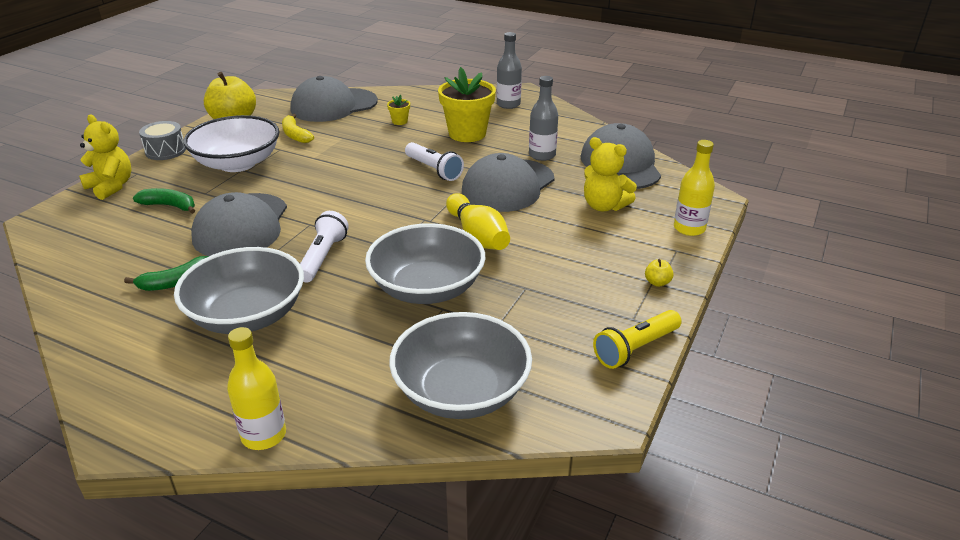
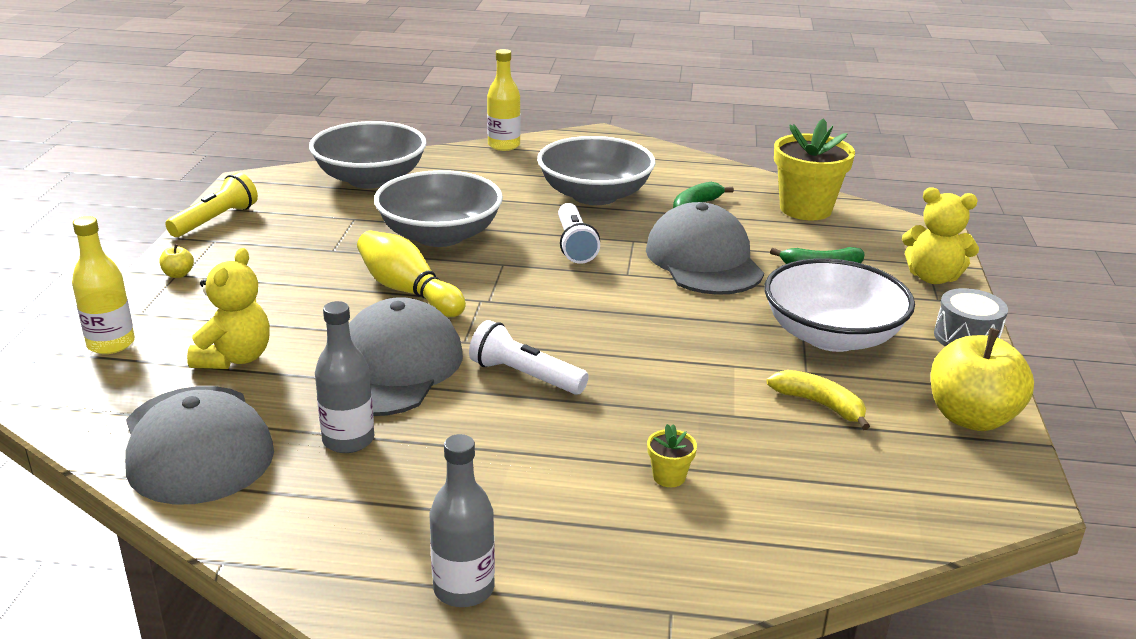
camera: 160 degrees right, 5 degrees down
grey cap [291,76,378,122] -> none
yellow flower pot [438,67,496,142] -> yellow flower pot moved to [774,118,855,220]
yellow teddy bear [584,137,637,211] -> yellow teddy bear turned 90 degrees clockwise [187,248,270,369]

